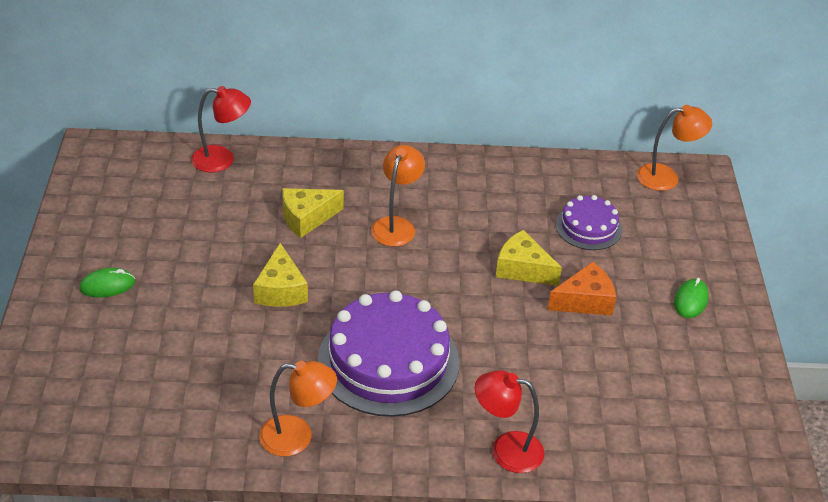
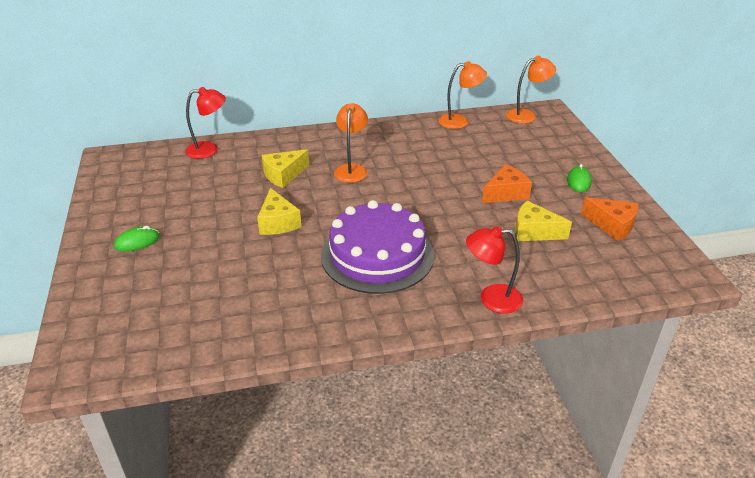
camera: 10 degrees left, 5 degrees down
orange lamp [259,361,337,456] -> orange lamp moved to [438,61,487,129]
yellow cheese [496,230,562,286] -> yellow cheese moved to [515,201,572,241]
purple cake [556,195,622,250] -> none
none -> orange cheese [581,197,638,241]

